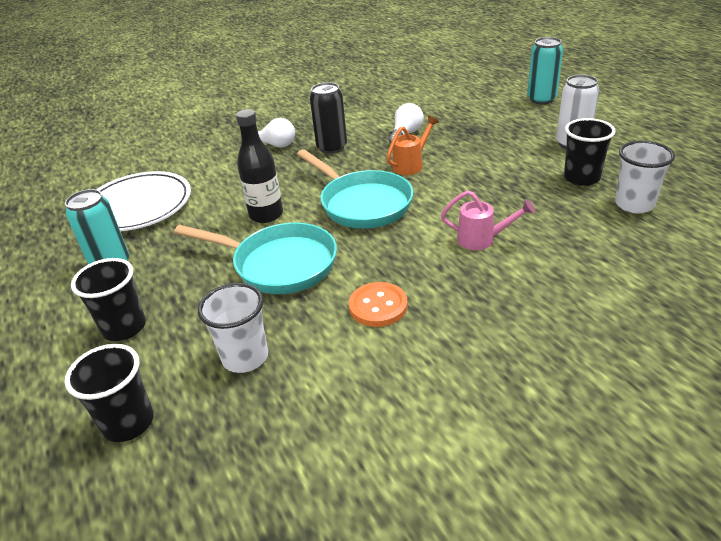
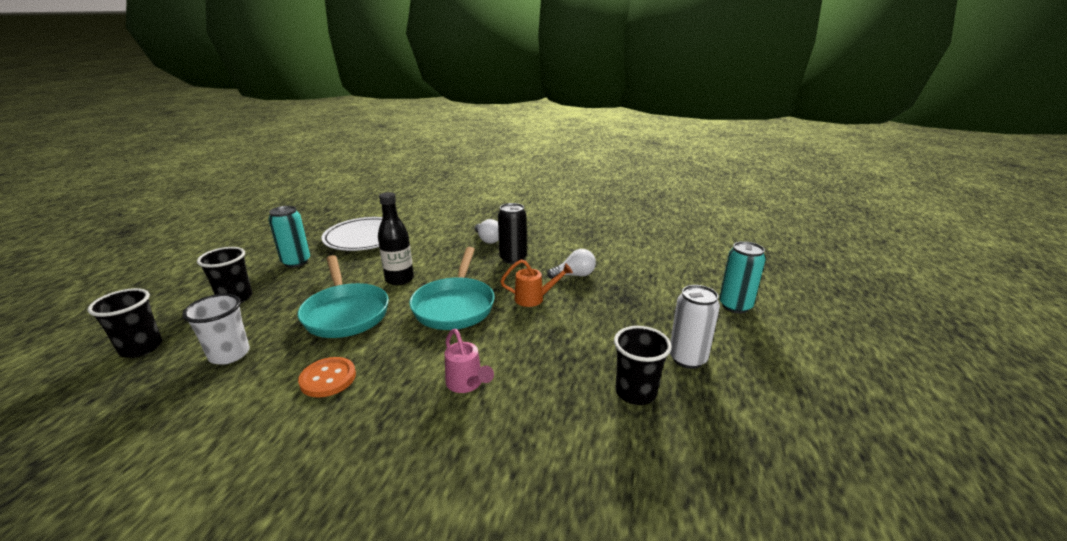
camera: 40 degrees right, 10 degrees down
white cup [615,141,675,214] -> none

